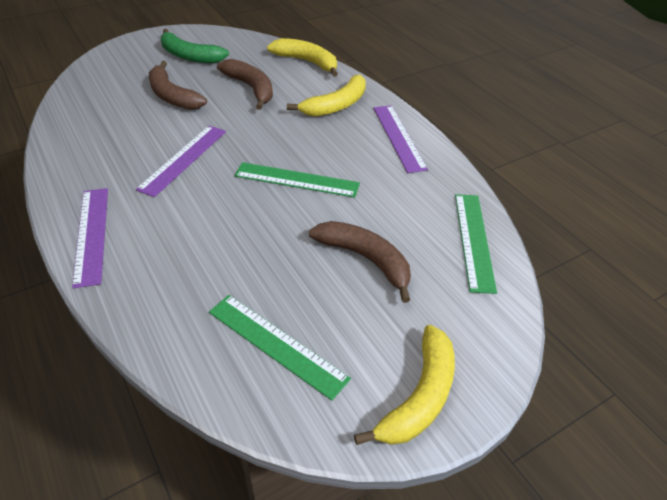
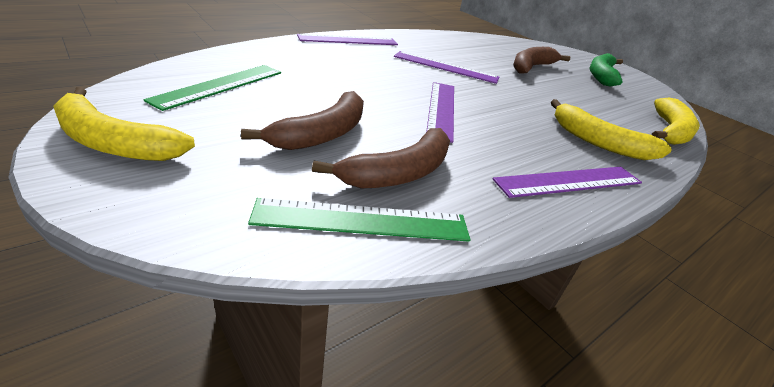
camera: 80 degrees right, 10 degrees down
brown banana [217,59,273,110] -> brown banana moved to [312,128,450,188]
green ruler [235,162,360,198] -> purple ruler [426,82,454,143]

